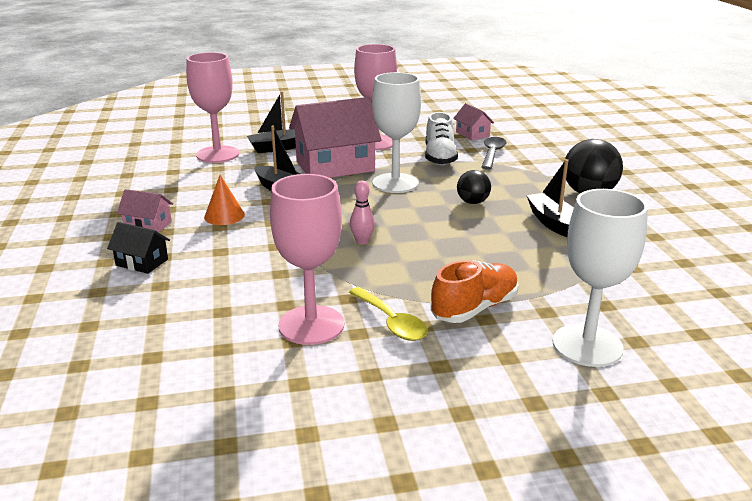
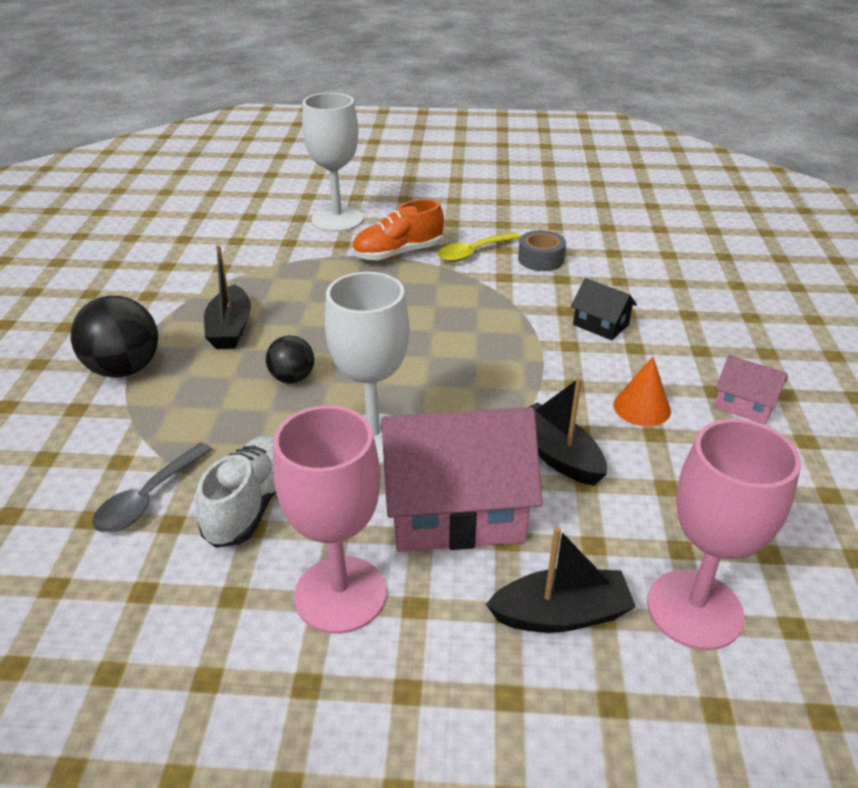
camera: 165 degrees left, 10 degrees up
black house [107,222,170,274] -> black house moved to [571,278,637,340]
pink goblet [270,174,344,345] -> grey tape [518,230,566,271]
yellow spoon [349,287,428,341] -> yellow spoon turned 105 degrees counterclockwise [438,232,521,262]
pink bowling pin [350,180,375,244] -> none
pink house [453,103,494,141] -> none

